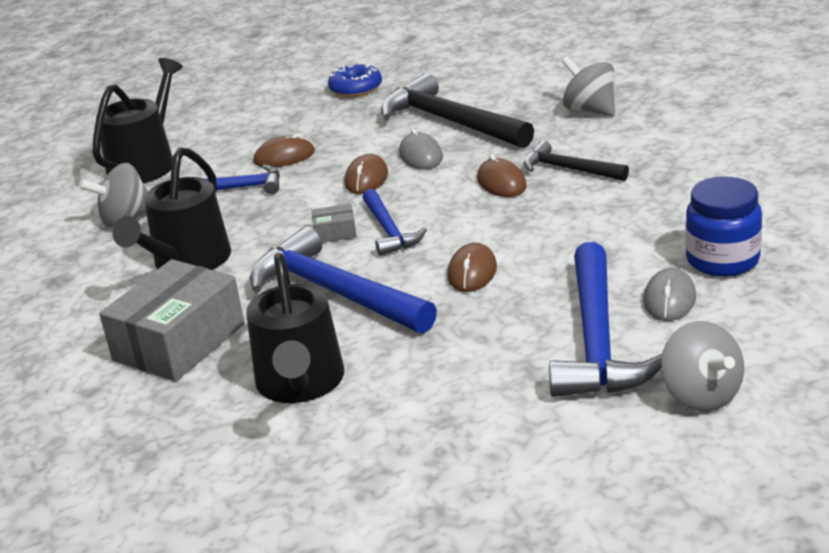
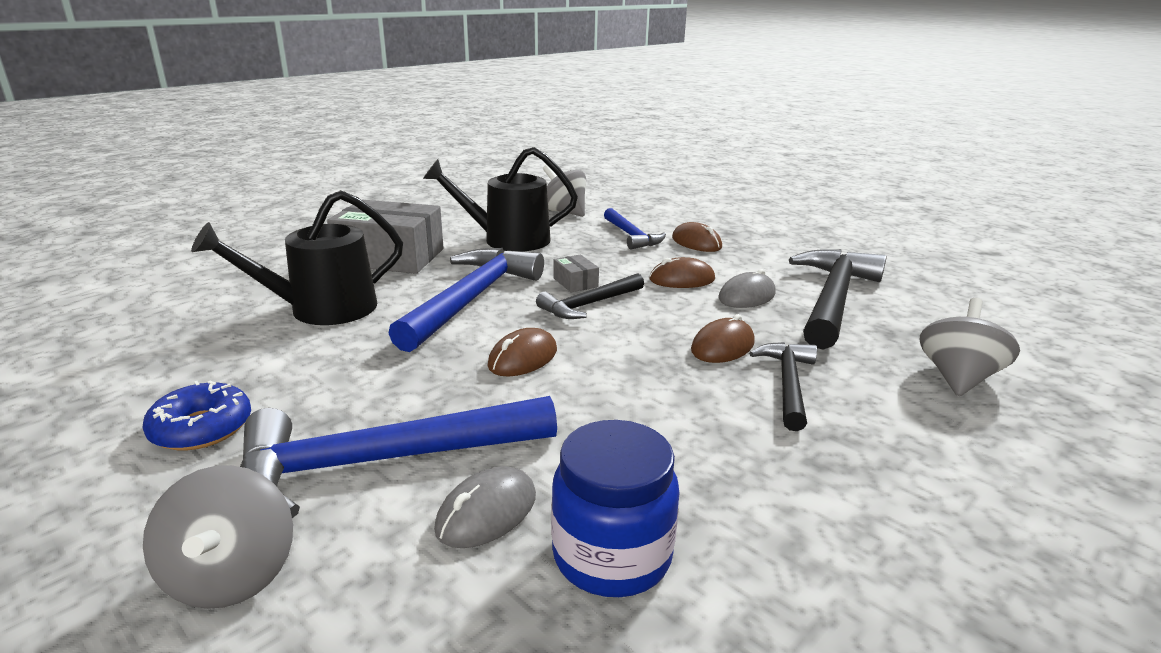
camera: 65 degrees right, 5 degrees down
black watering can [93,58,183,183] -> none
blue donut [328,63,382,97] -> blue donut moved to [143,381,251,451]
blue hammer [362,189,427,256] -> black hammer [536,273,644,319]
brown mouse [447,243,497,292] -> brown mouse turned 45 degrees counterclockwise [488,328,557,376]
grey mouse [643,268,696,321] -> grey mouse turned 45 degrees counterclockwise [434,466,536,548]
grey spinning top [661,321,744,411] -> grey spinning top turned 60 degrees counterclockwise [143,465,293,609]

